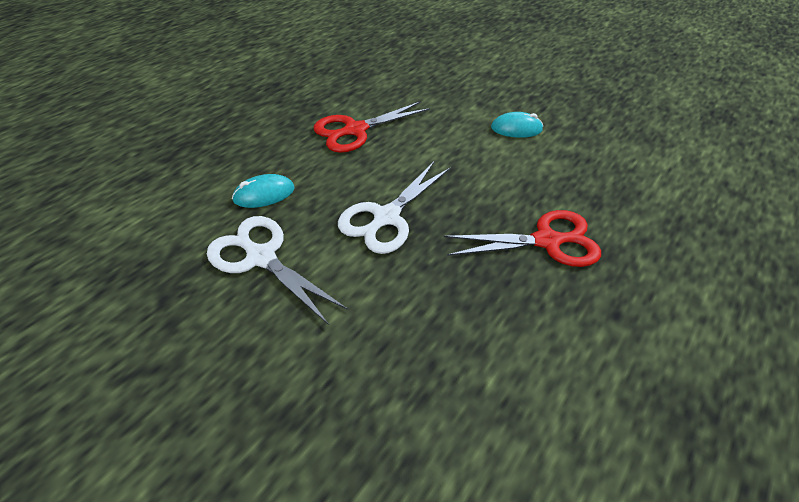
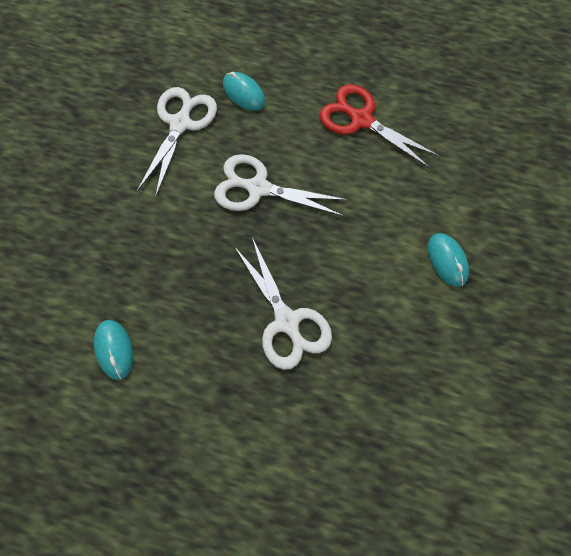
camera: 70 degrees right, 20 degrees up
red scissors [443,210,601,267] -> white scissors [234,238,332,370]
none -> turquoise mouse [94,320,133,380]

